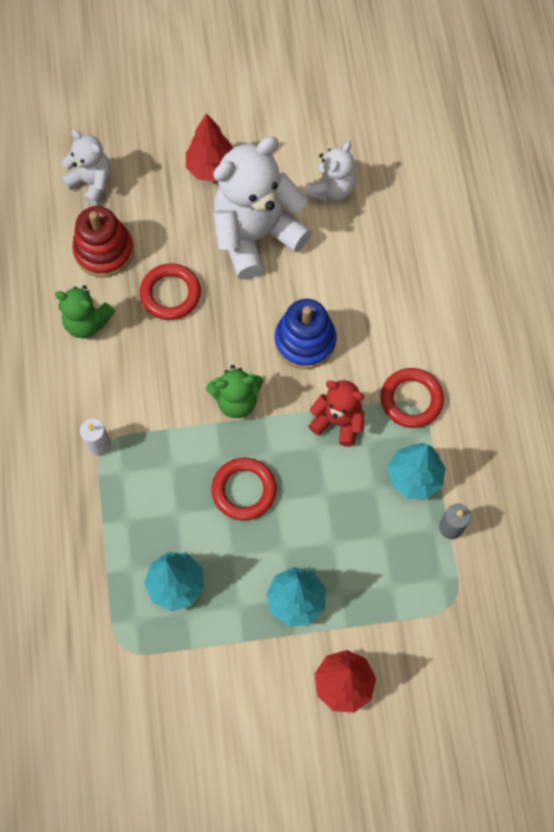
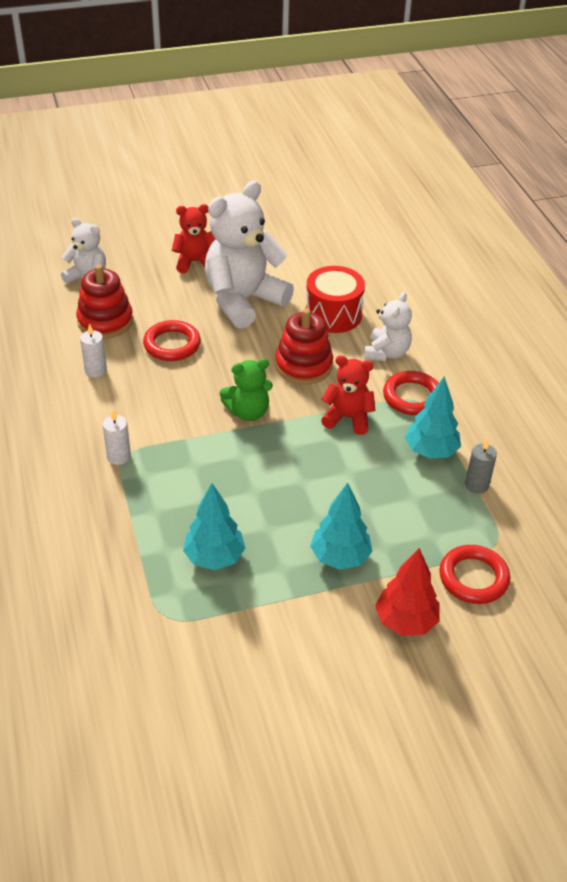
camera: 10 degrees left, 25 degrees down
green teddy bear [55,285,115,339] -> white candle [80,324,107,377]
red tree [186,113,233,182] -> red teddy bear [172,204,215,273]
red ring [212,458,277,521] -> red ring moved to [439,545,510,604]
blue stacking toy [275,299,336,369] -> red stacking toy [275,308,333,385]
white teddy bear [305,141,356,201] -> white teddy bear moved to [364,292,412,361]
none -> red drum [306,266,365,333]

